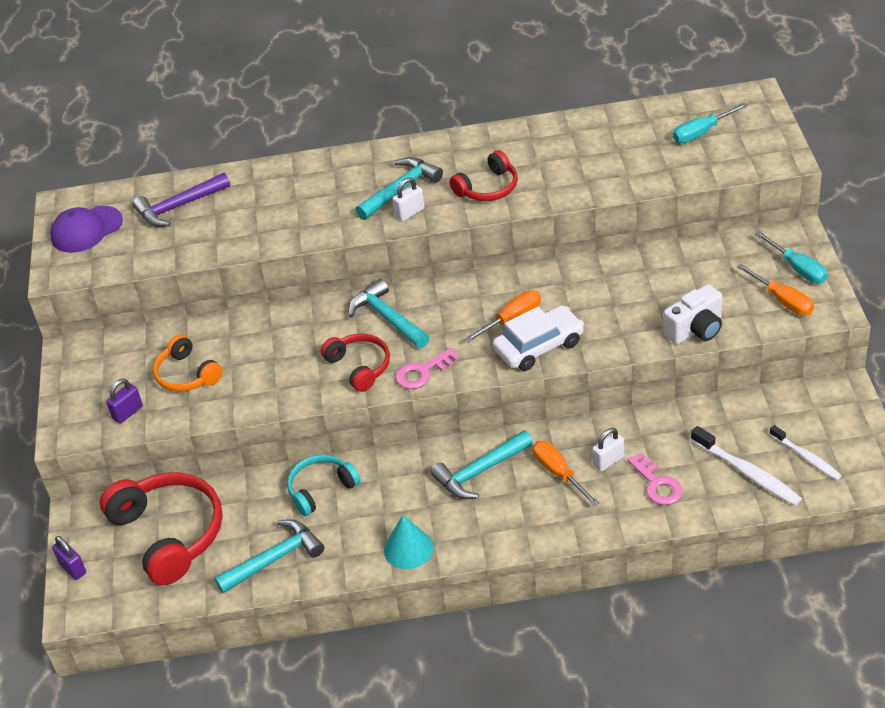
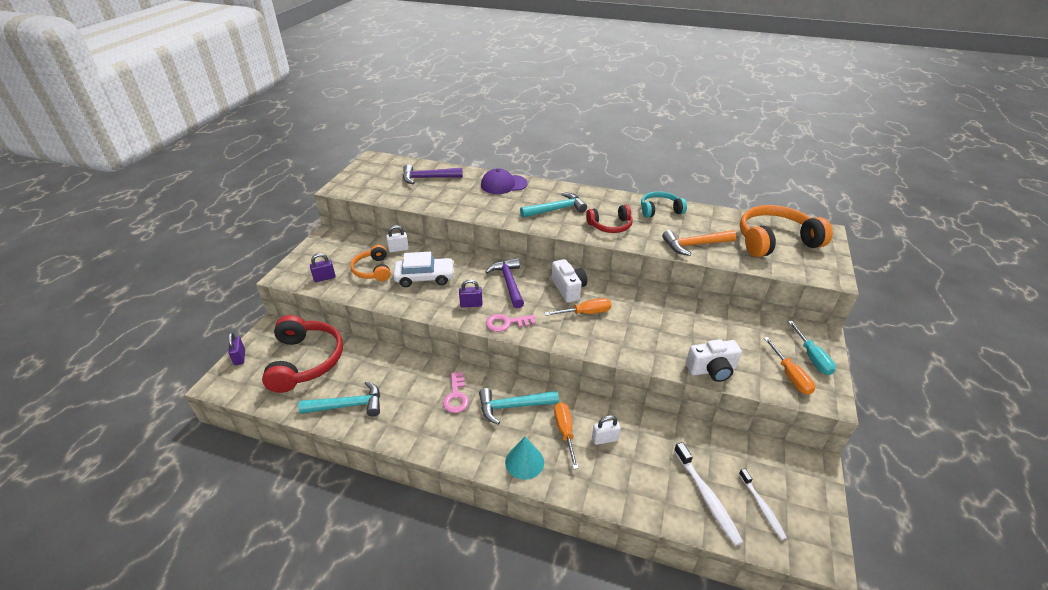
camera: 20 degrees right, 5 degrees down
purple cap [50,206,123,253] -> purple cap moved to [481,168,528,194]
turquoise headphones [287,455,360,516] -> turquoise headphones moved to [641,191,687,218]
red headphones [321,334,390,392] -> purple padlock [459,279,483,308]
turquoise hammer [348,279,430,348] -> purple hammer [486,258,524,308]
turquoise cone [384,515,433,569] -> turquoise cone moved to [505,437,544,480]
white padlock [393,177,425,222] -> white padlock moved to [386,225,409,252]
white car [493,305,584,371] -> white car moved to [393,252,454,287]
pink key [627,453,683,505] -> pink key moved to [443,372,469,413]
turquoise screwdriver [673,103,748,143] -> orange headphones [740,205,833,257]
none -> white camera [552,259,587,303]
none -> orange hammer [662,230,736,256]

